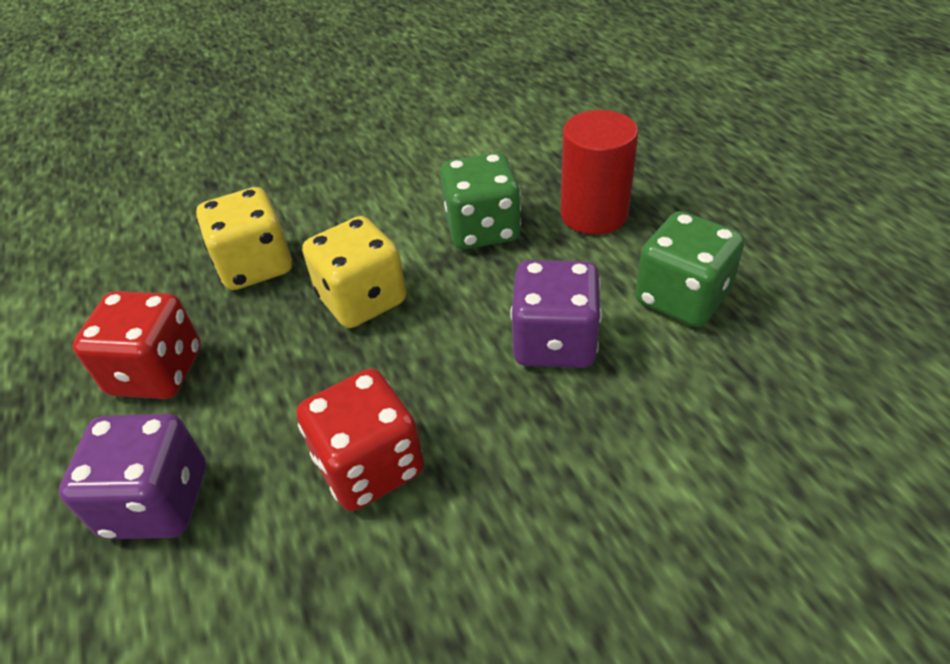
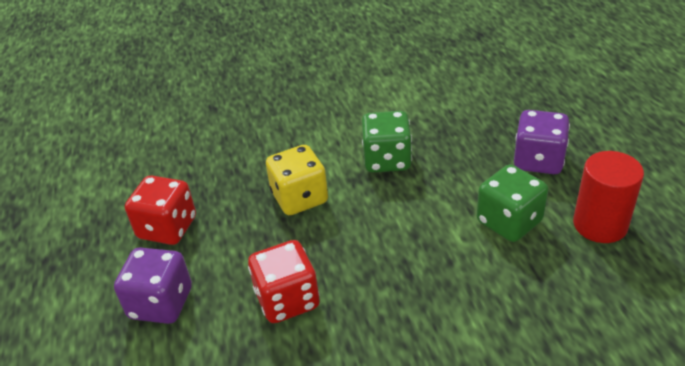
camera: 10 degrees right, 5 degrees down
yellow dice [196,187,292,290] -> none
purple dice [510,260,602,368] -> purple dice moved to [514,110,570,174]
red cylinder [560,110,638,235] -> red cylinder moved to [573,151,644,243]

